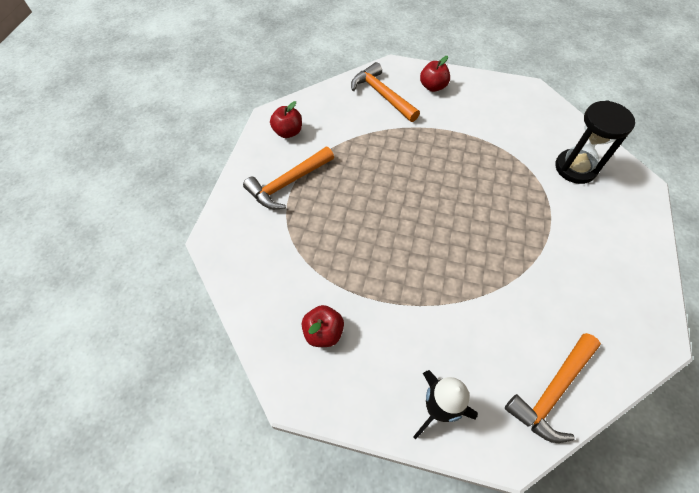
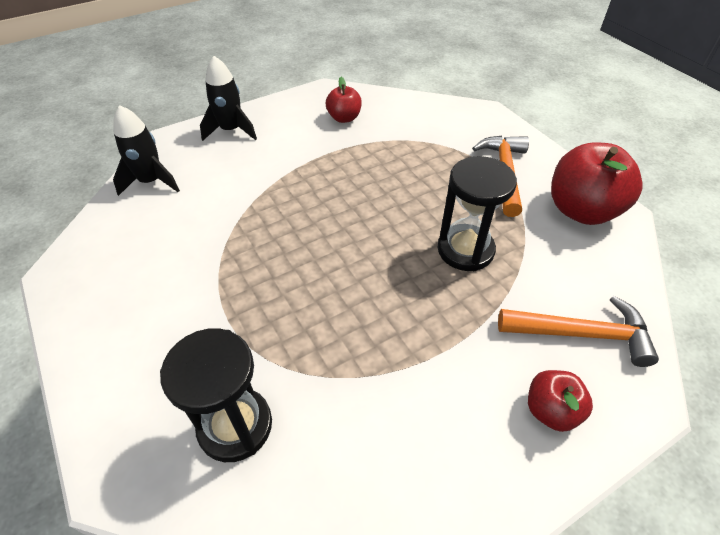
camera: 135 degrees right, 10 degrees down
red apple [270,101,302,138] -> red apple [551,142,643,225], size x1.85
orange hammer [505,333,601,443] -> black rocket [113,105,180,196]
none -> black hourglass [437,156,517,271]

